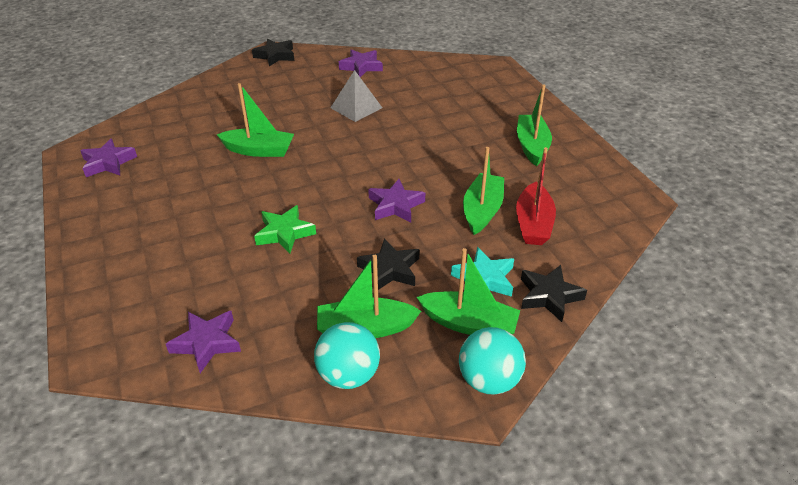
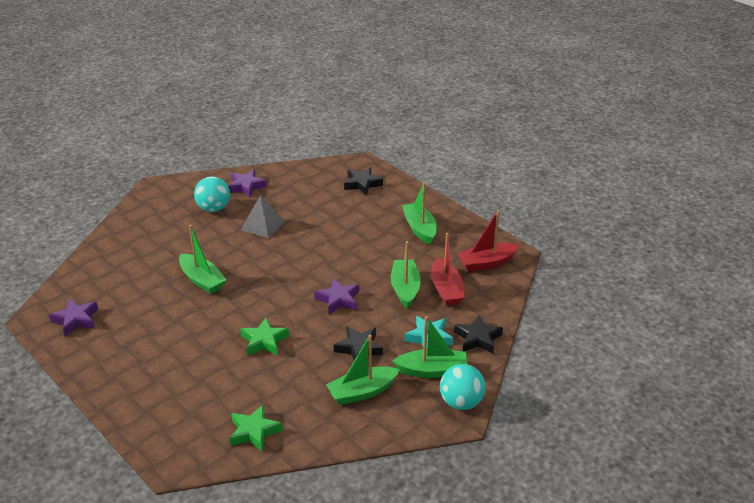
camera: 20 degrees left, 5 degrees down
purple star [166,311,241,373] -> green star [229,405,283,452]
green boat [217,83,294,157] -> green boat turned 60 degrees clockwise [179,225,226,294]
black star [252,39,294,67] -> black star moved to [344,167,383,196]
turquoise ball [314,322,380,389] -> turquoise ball moved to [194,176,230,212]
none -> red boat [457,210,520,272]

